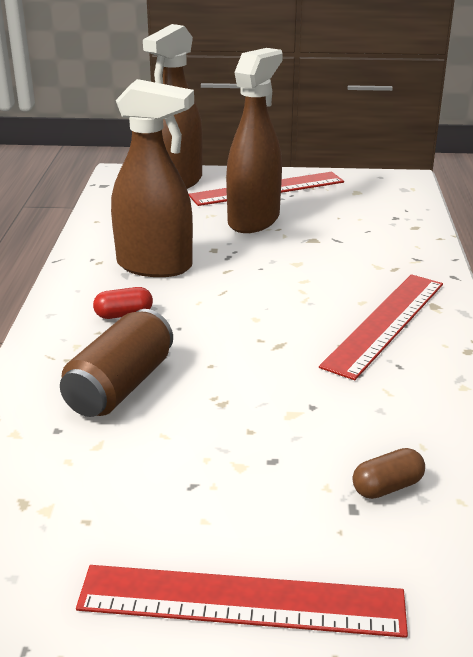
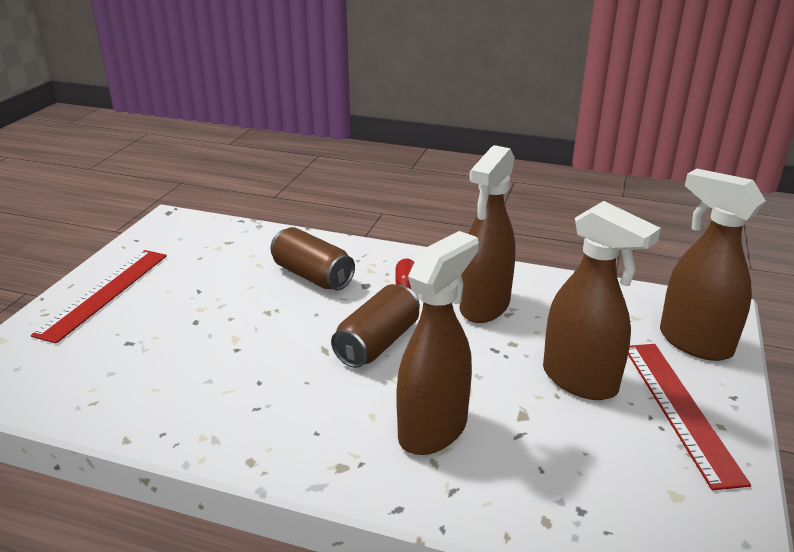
camera: 105 degrees right, 0 degrees up
red ruler [319,274,443,380] -> none
brown capsule [352,448,425,499] -> none
none -> brown can [331,284,420,368]
none -> brown spray bottle [396,231,479,455]

